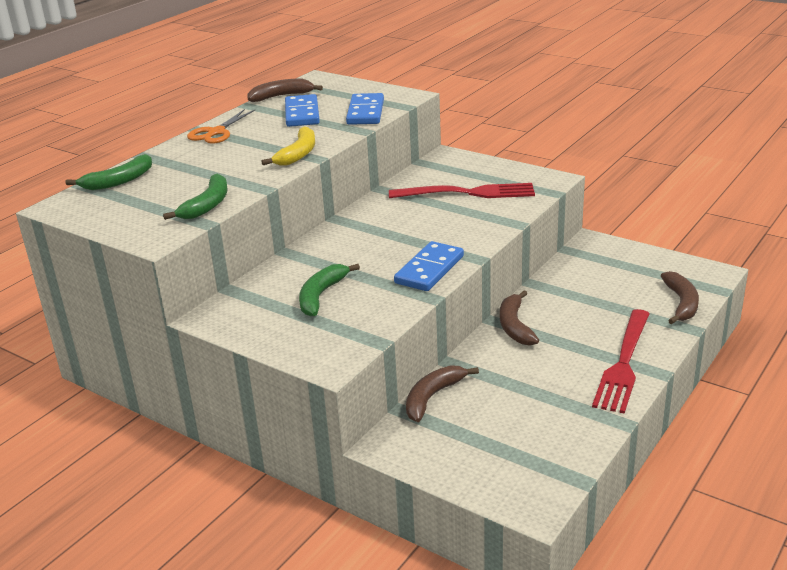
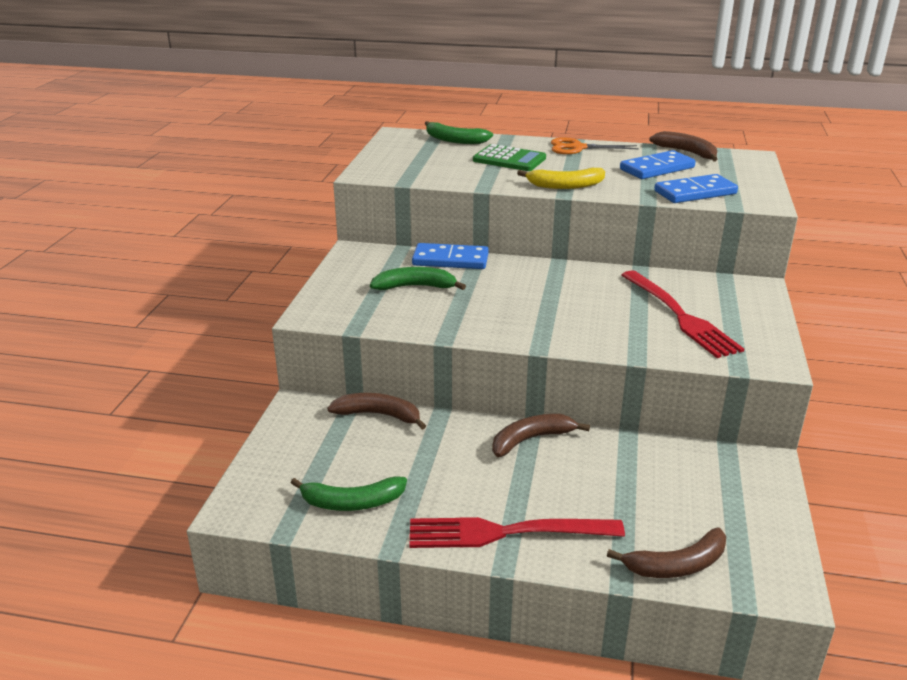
camera: 65 degrees right, 0 degrees up
green banana [163,173,228,220] -> green banana moved to [291,477,407,511]
blue domino [394,241,464,291] -> blue domino moved to [412,243,489,269]
none -> green calculator [473,144,546,171]

